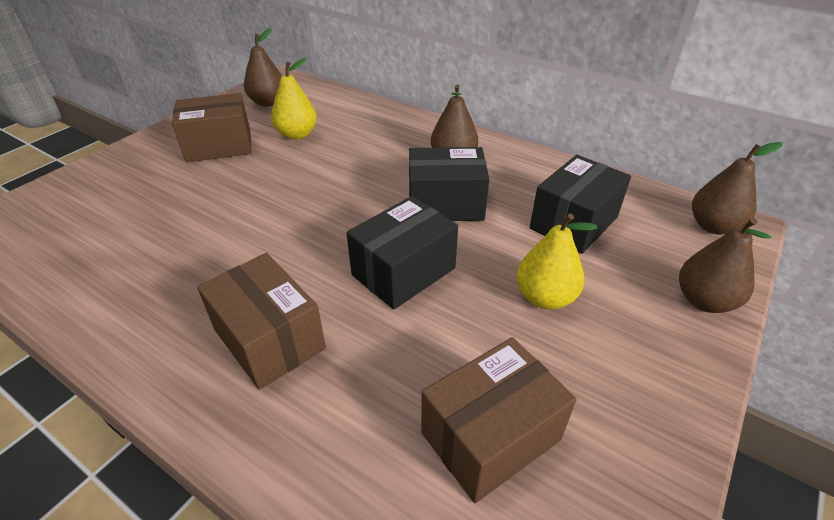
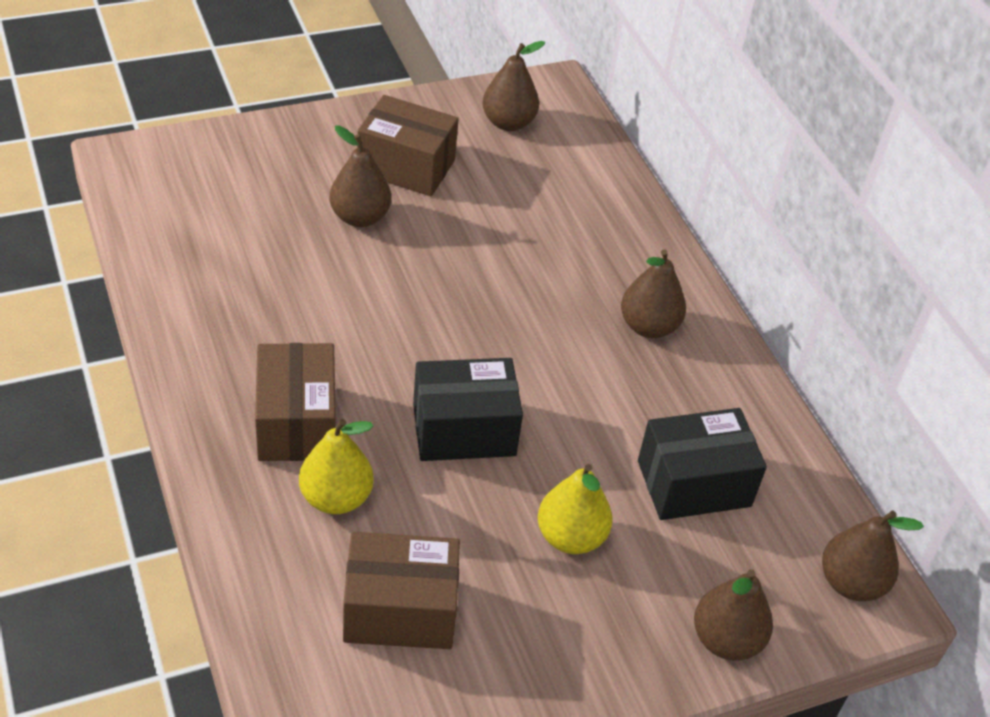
camera: 30 degrees right, 5 degrees up
yellow pear [271,58,317,140] -> yellow pear moved to [299,419,374,514]
black box [409,147,489,221] -> none
none -> brown pear [330,125,391,227]

